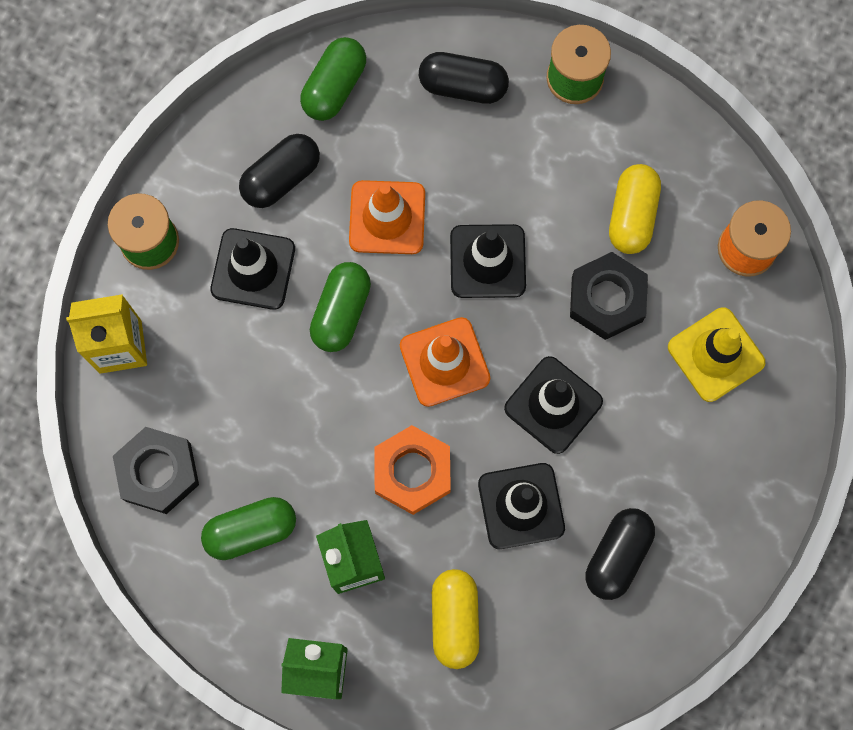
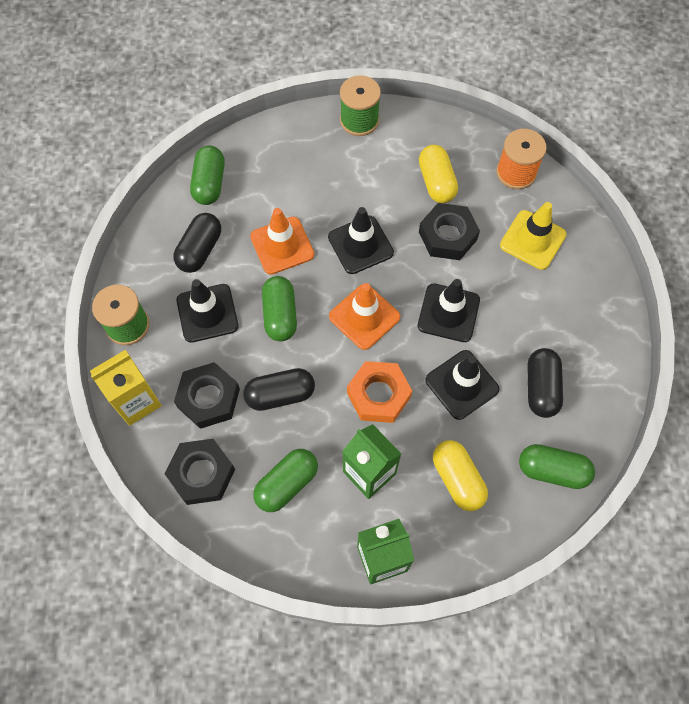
camera: 25 degrees left, 10 degrees down
black capsule [419,52,509,104] -> black capsule moved to [243,368,315,411]
none -> black nut [174,362,240,429]
none -> green capsule [519,444,595,489]

